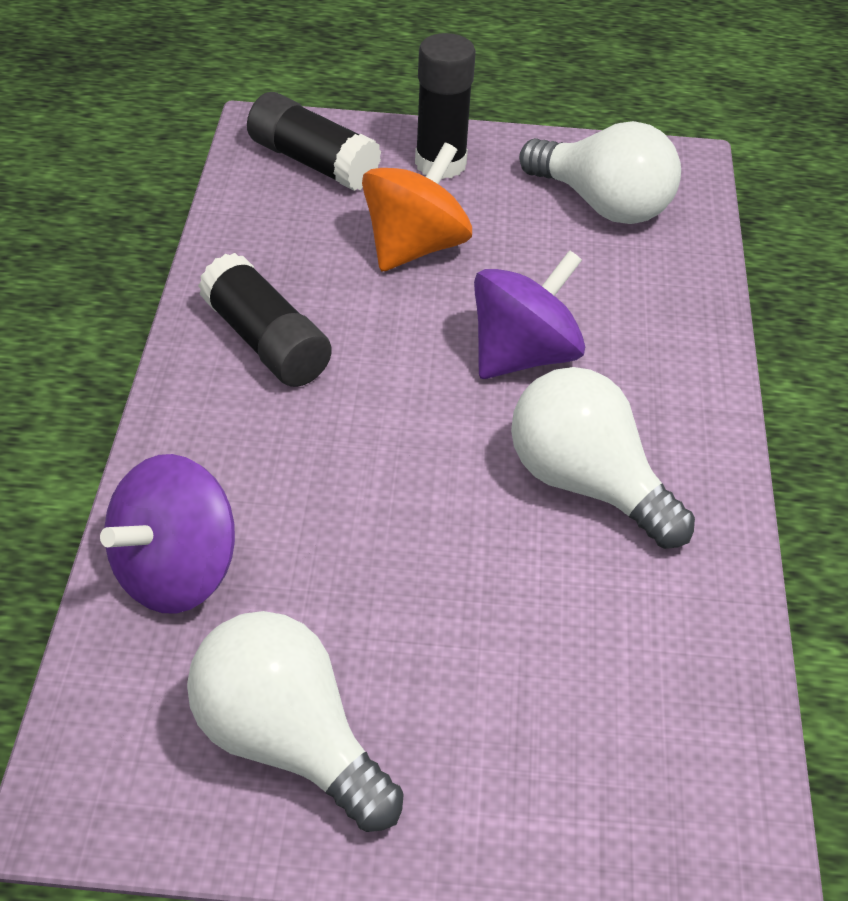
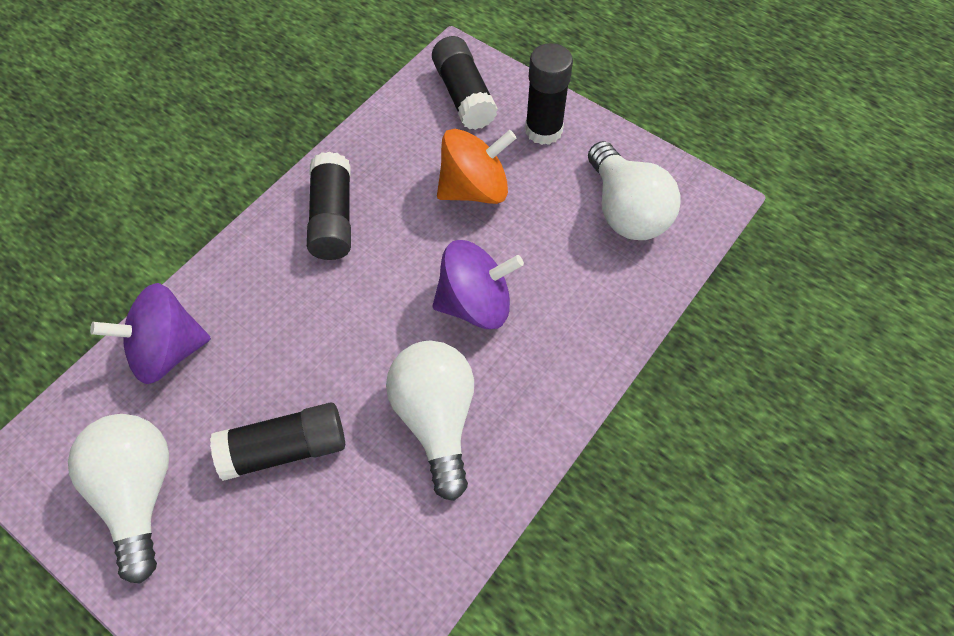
camera: 35 degrees right, 15 degrees up
none -> black glue stick [210,403,345,481]

